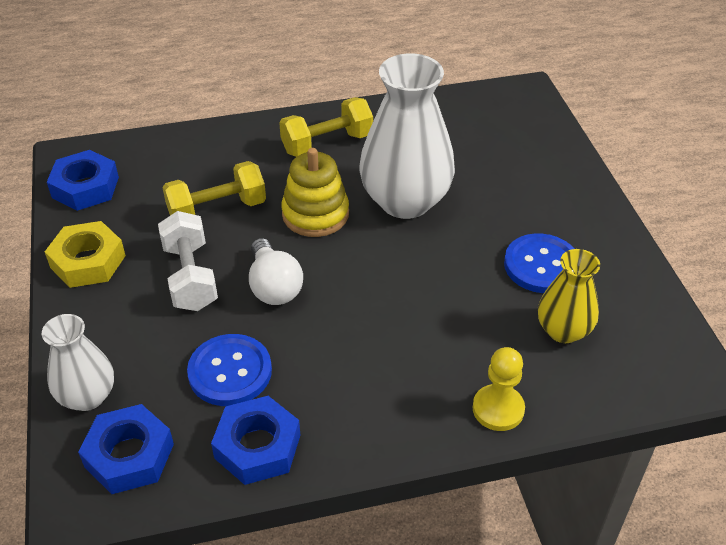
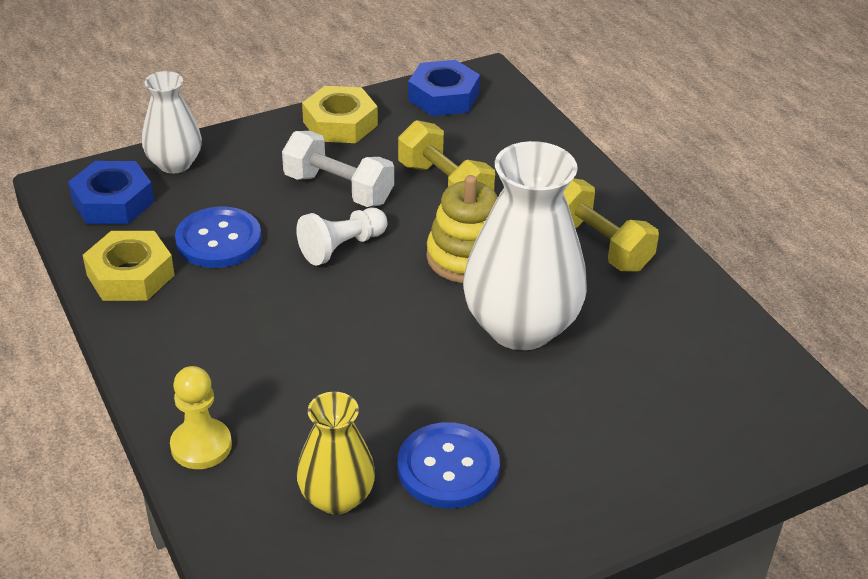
camera: 75 degrees right, 5 degrees down
white dumbbell [158,211,218,311] -> white dumbbell turned 60 degrees clockwise [282,131,394,207]
blue nut [211,396,300,485] -> yellow nut [83,231,174,301]
white light bulb [249,238,303,305] -> white pawn [296,208,387,266]

